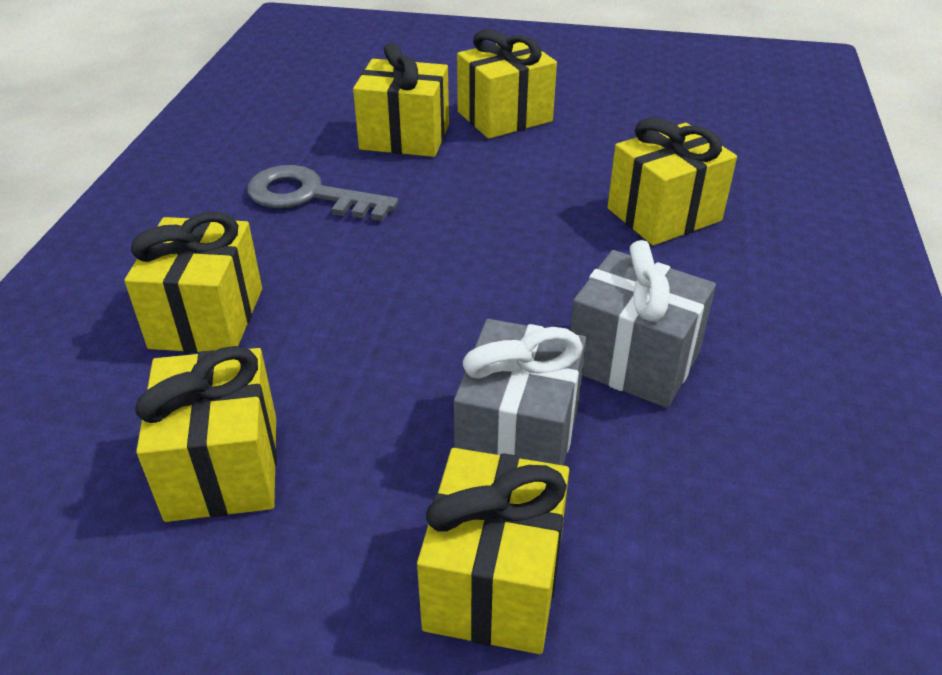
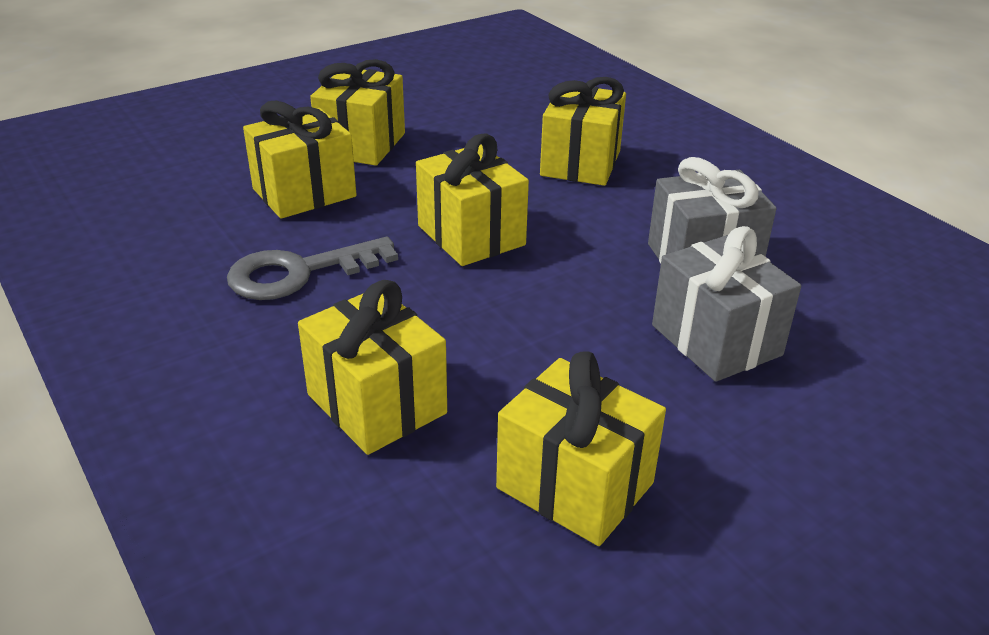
camera: 45 degrees left, 5 degrees down
yellow gift [417,448,569,654] -> yellow gift moved to [416,134,529,266]

